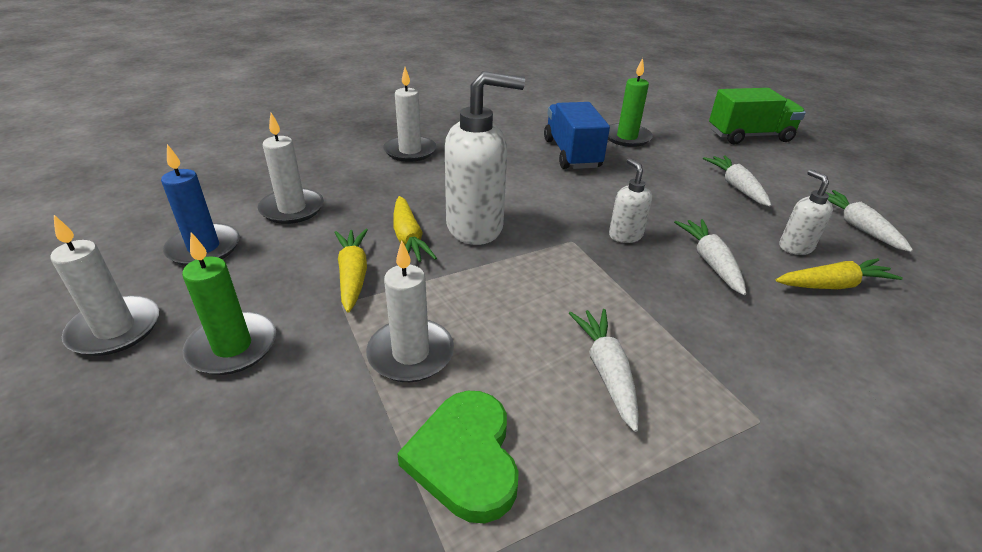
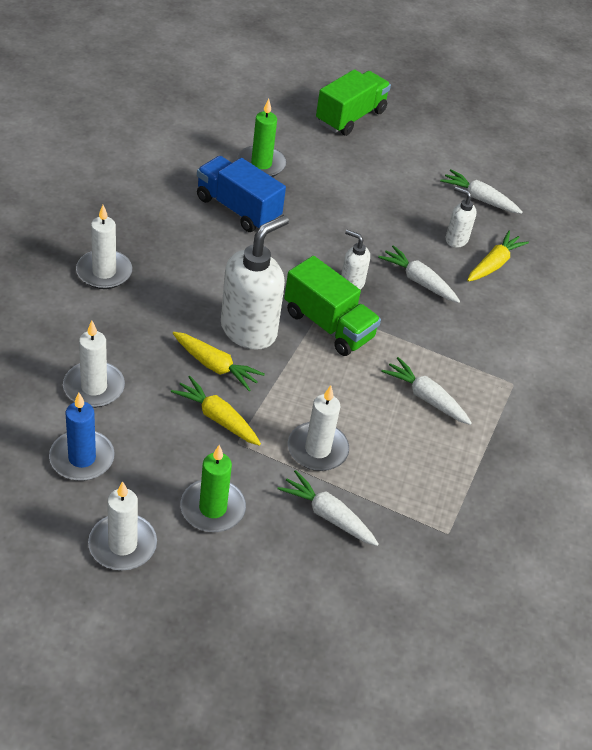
camera: 45 degrees left, 10 degrees up
green heart [397,391,519,523] -> none
white carrot [703,155,771,206] -> white carrot moved to [278,470,379,546]
none -> green truck [284,256,381,356]

